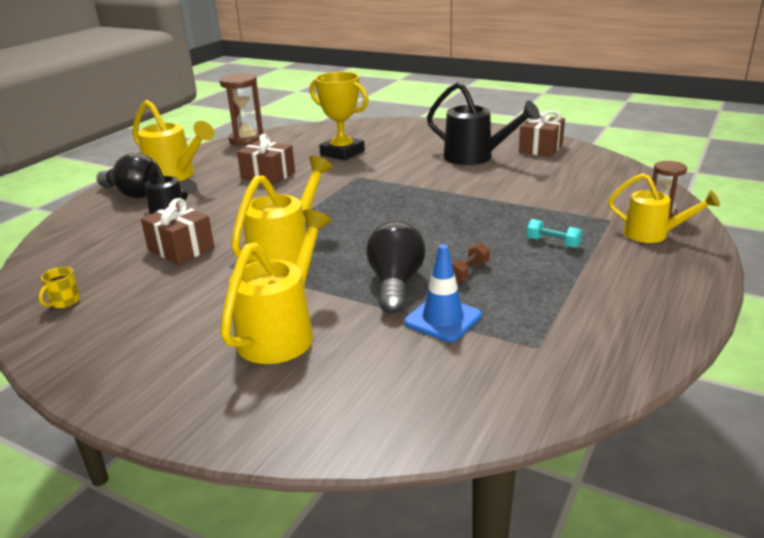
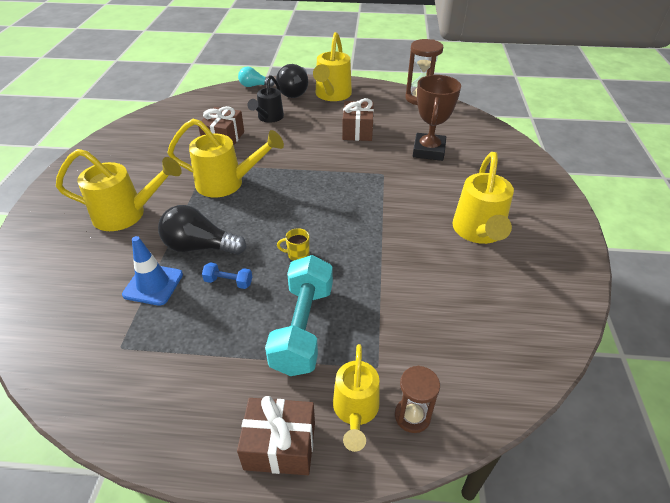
camera: 65 degrees right, 15 degrees up
yellow mug [39,267,80,309] -> yellow mug moved to [277,228,310,261]
yellow trophy [310,72,369,161] -> brown trophy [413,75,461,161]
black light bulb [366,221,425,314] -> black light bulb turned 150 degrees counterclockwise [158,205,247,255]
black watering can [427,82,540,165] -> yellow watering can [452,152,514,244]
brown dumbbell [451,242,490,283] -> blue dumbbell [202,262,252,289]
brown gift [519,110,565,157] -> brown gift moved to [237,396,315,475]
turquoise dumbbell [526,219,582,248] -> turquoise dumbbell [265,255,333,376], size x2.31
none -> turquoise light bulb [238,67,275,87]

